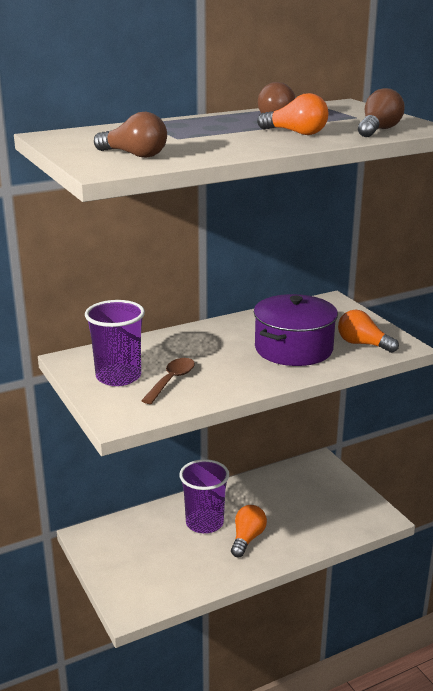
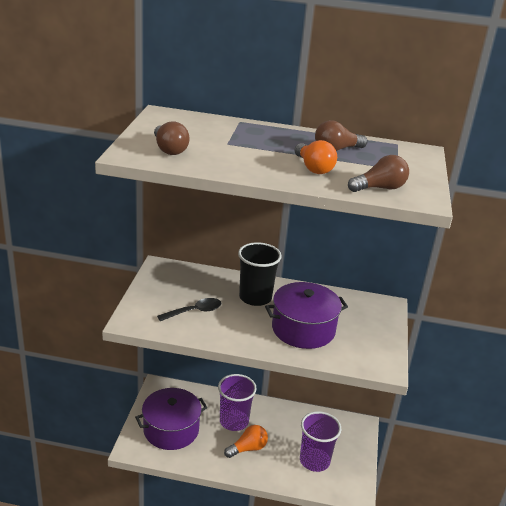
camera: 35 degrees right, 5 degrees up
purple cup [85,300,145,386] -> purple cup moved to [300,411,341,472]
brown spoon [141,358,195,404] -> black spoon [157,298,222,321]
orange light bulb [338,310,399,353] -> none
none -> purple pot [135,388,207,450]
none -> black cup [238,242,282,306]

